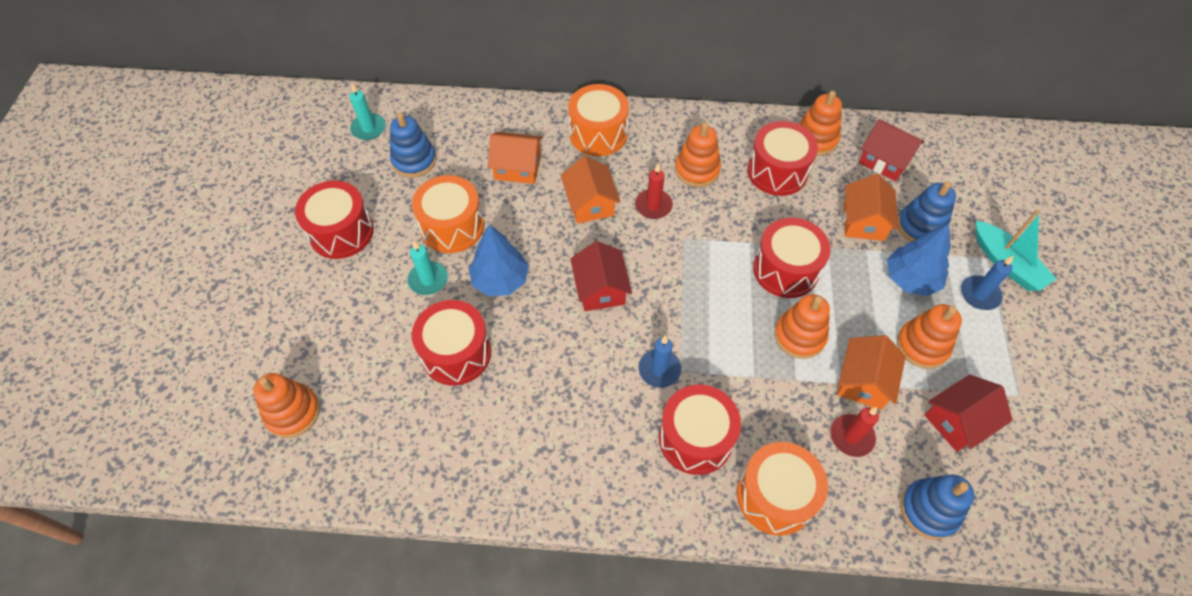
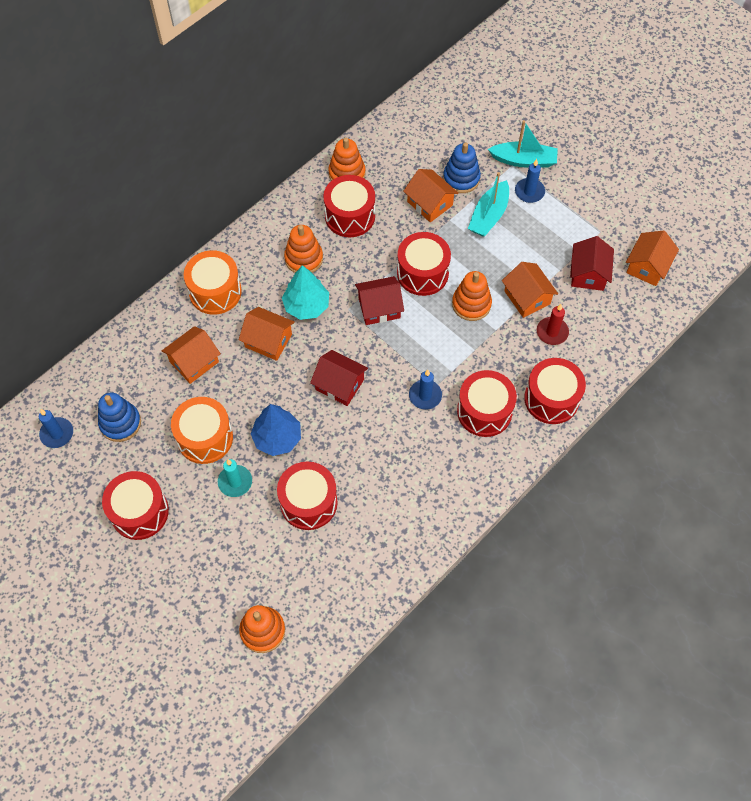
camera: 50 degrees left, 5 degrees up
turquoise candle [349,83,386,140] -> blue candle [39,409,73,448]
red candle [635,163,673,219] -> turquoise tree [282,265,329,320]
orange drum [737,442,828,536] -> red drum [524,358,586,424]
red house [859,119,925,181] -> red house moved to [355,276,404,325]
blue tree [887,224,951,296] -> turquoise boat [468,172,509,237]
orange stacking toy [897,304,962,369] -> none
blue stacking toy [900,475,974,540] -> none
none -> orange house [626,231,679,286]

